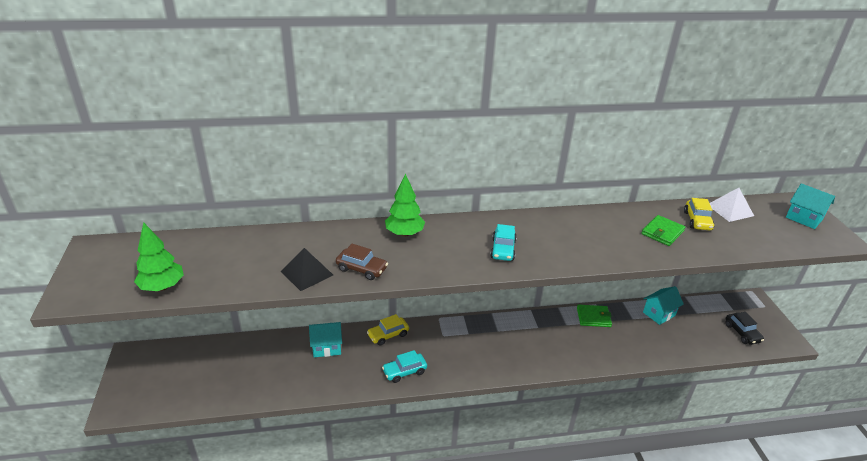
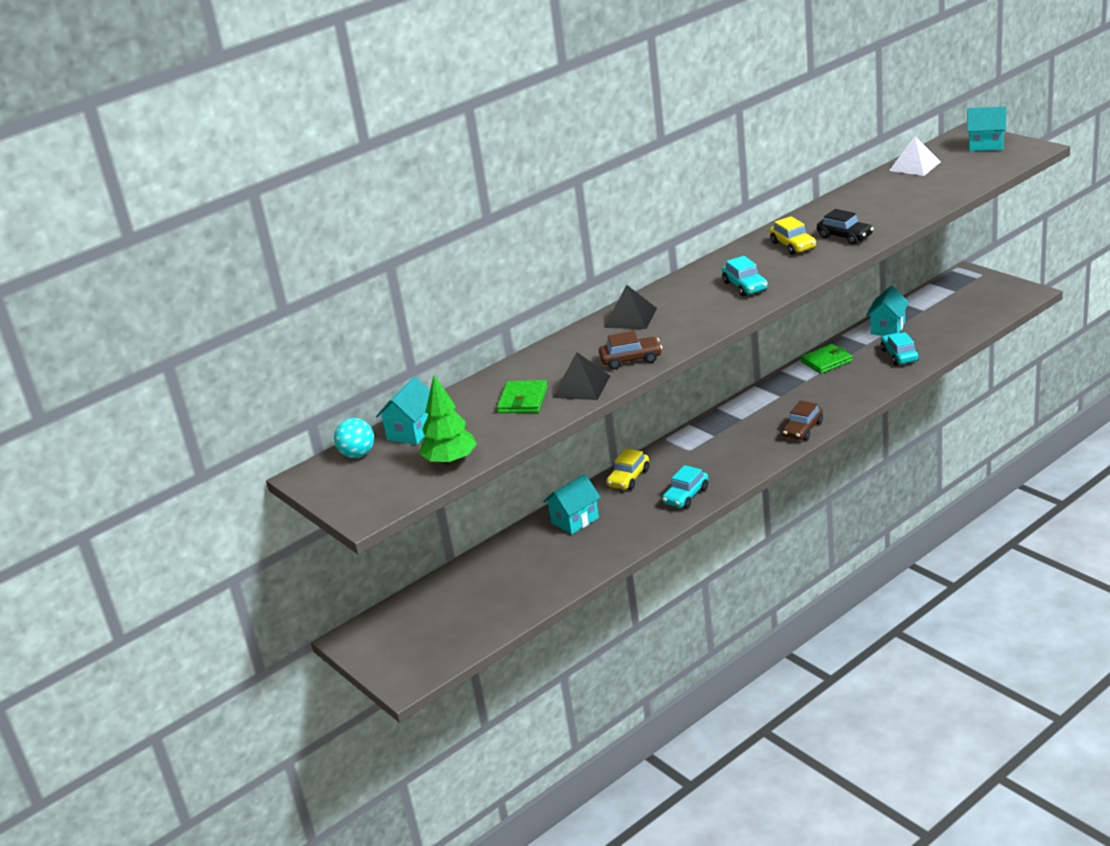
camera: 25 degrees left, 5 degrees down
green tree [385,174,425,237] -> black pyramid [604,285,657,329]
green wallet [641,215,685,246] -> green wallet moved to [497,380,548,413]
yellow car [684,198,714,230] -> yellow car moved to [770,216,816,255]
black car [726,312,764,345] -> black car moved to [817,209,874,245]
none -> turquoise ball [334,418,374,458]
none -> turquoise house [376,376,430,445]
none -> brown car [782,400,823,441]
none -> turquoise car [881,332,919,365]

